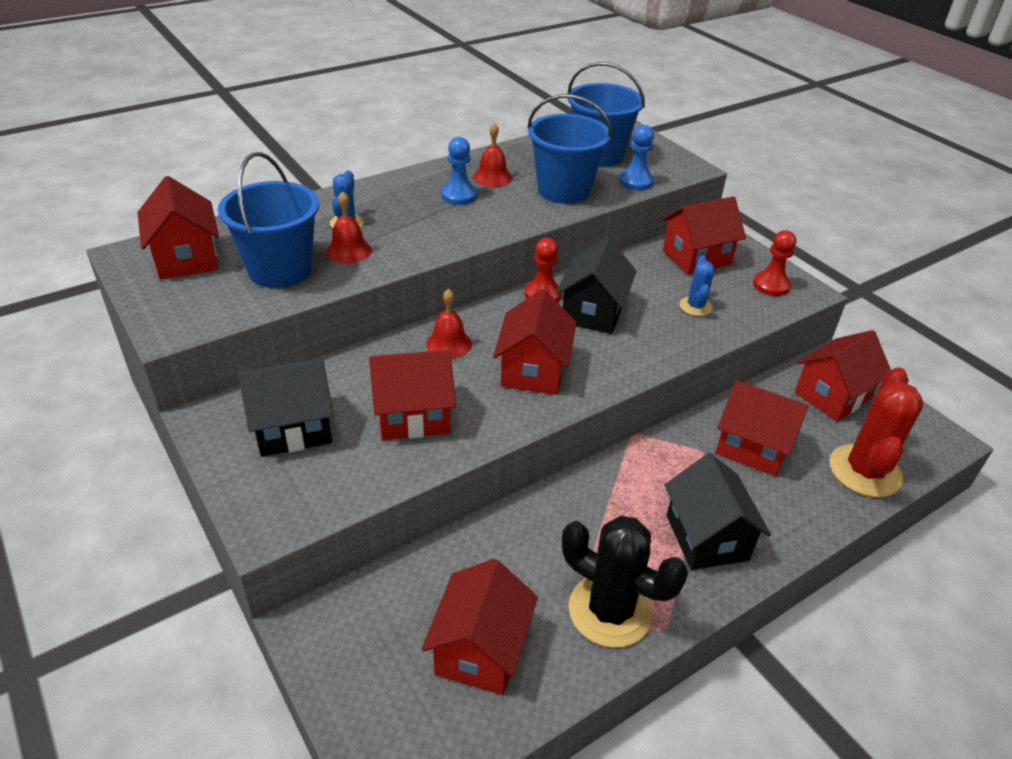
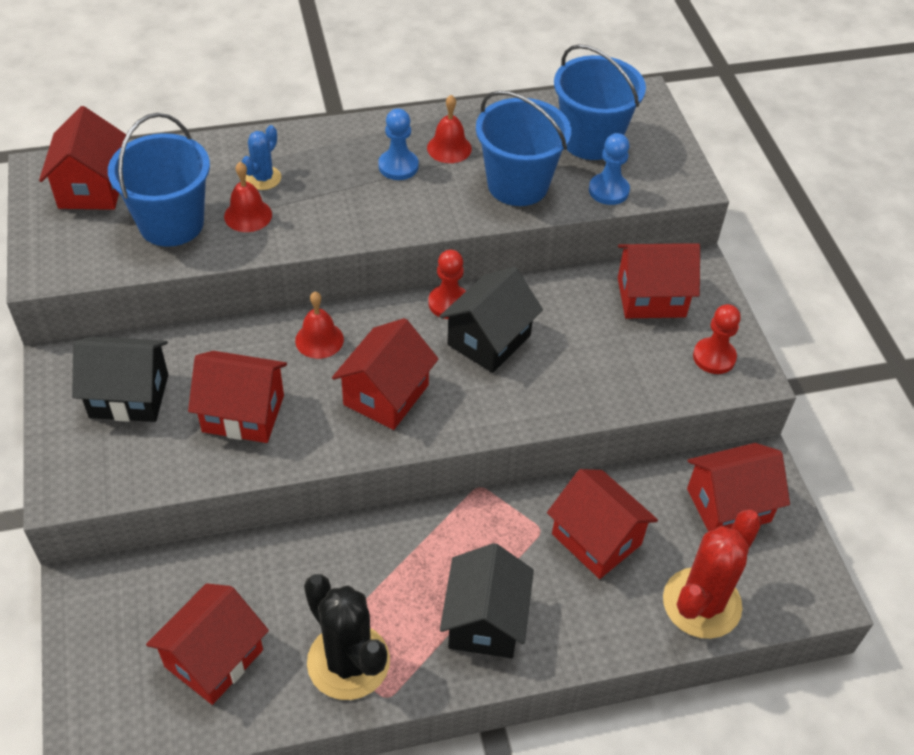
camera: 20 degrees right, 10 degrees up
blue cactus [680,256,715,316] -> none

